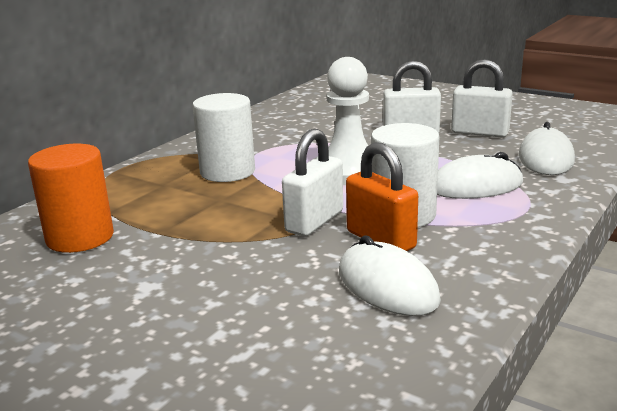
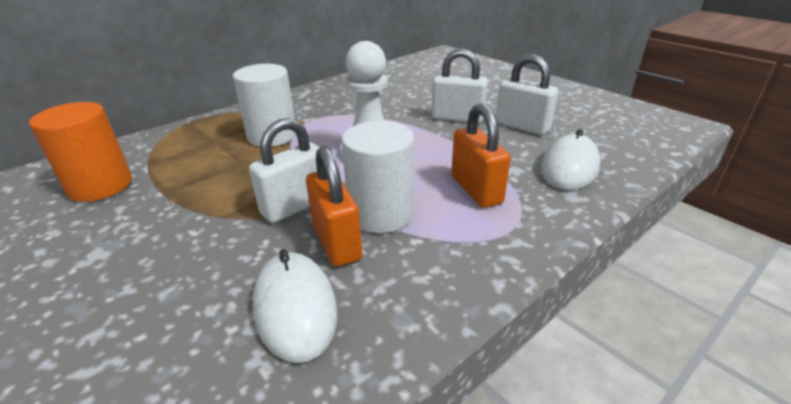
camera: 15 degrees right, 10 degrees up
white mouse [437,152,523,199] -> orange padlock [451,103,511,208]

